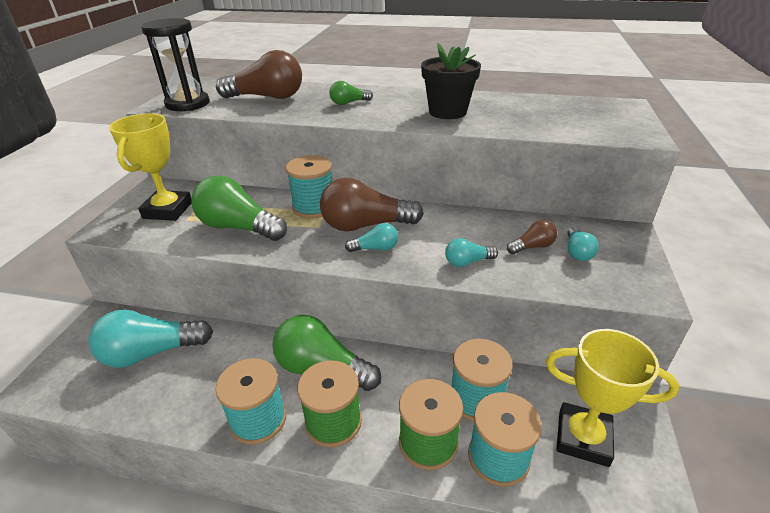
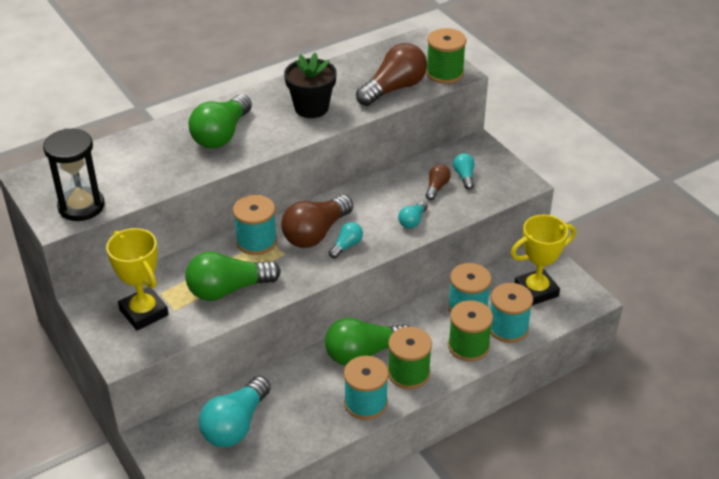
camera: 45 degrees left, 5 degrees up
brown light bulb [216,50,302,99] -> brown light bulb moved to [356,43,427,106]
green light bulb [329,81,373,105] -> green light bulb [188,94,252,148], size x2.03
turquoise light bulb [567,227,599,261] -> turquoise light bulb turned 150 degrees counterclockwise [453,153,474,190]
none -> green spool [426,28,466,84]

